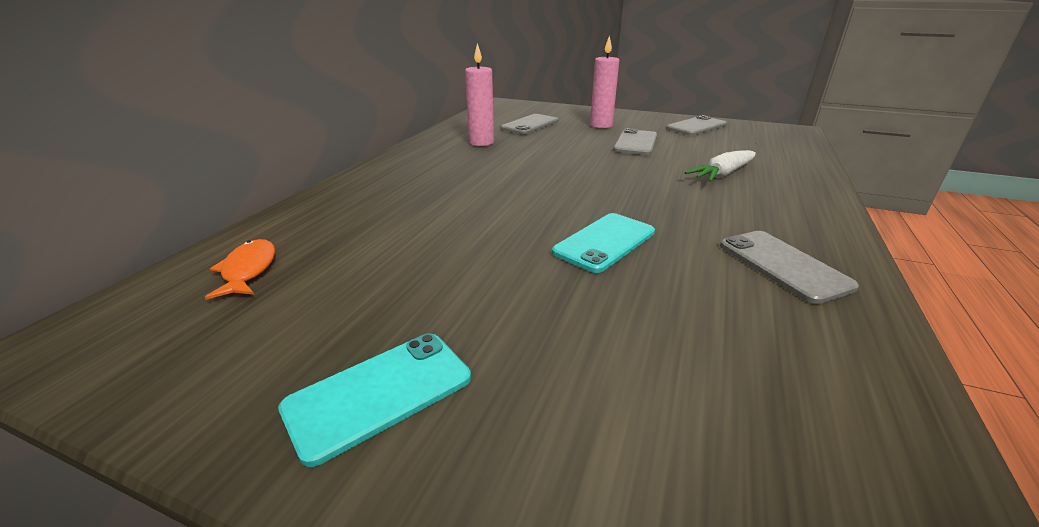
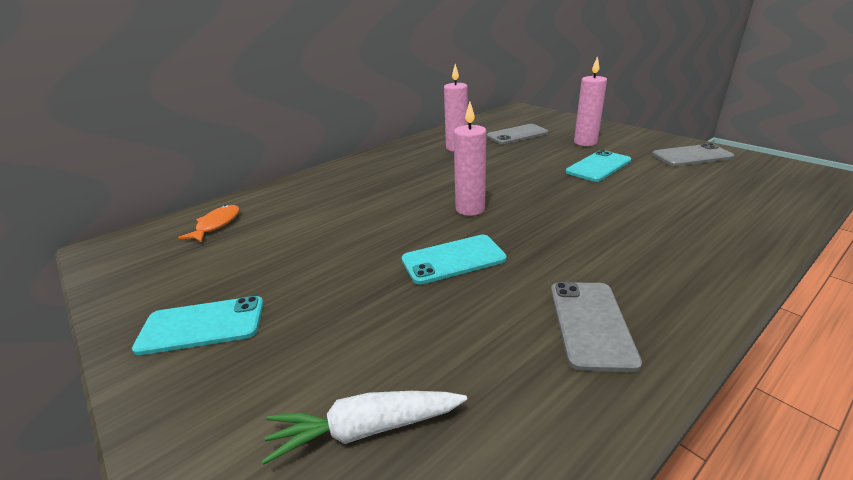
camera: 30 degrees right, 0 degrees up
grey phone [613,128,657,155] -> turquoise phone [566,150,631,182]
white carrot [685,150,756,182] -> white carrot moved to [262,391,467,465]
none -> pink candle [454,102,486,216]

